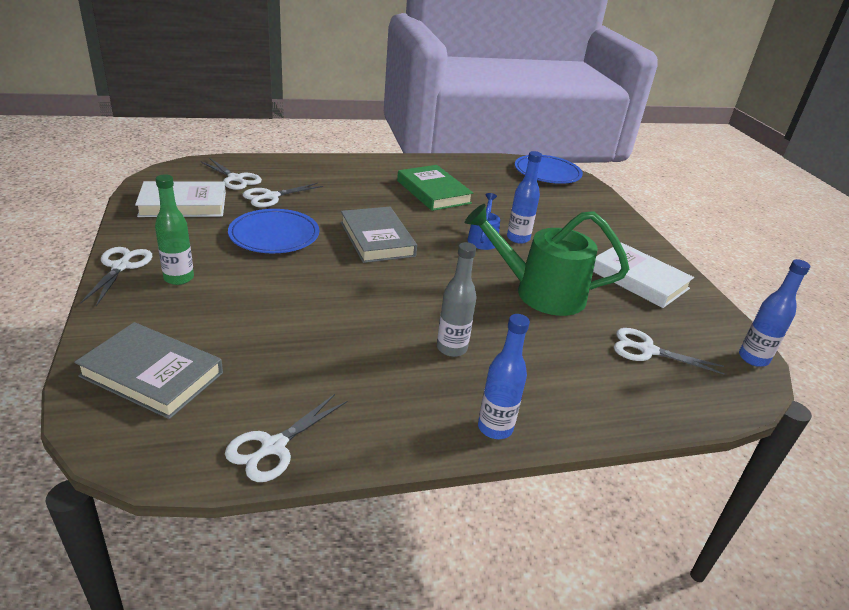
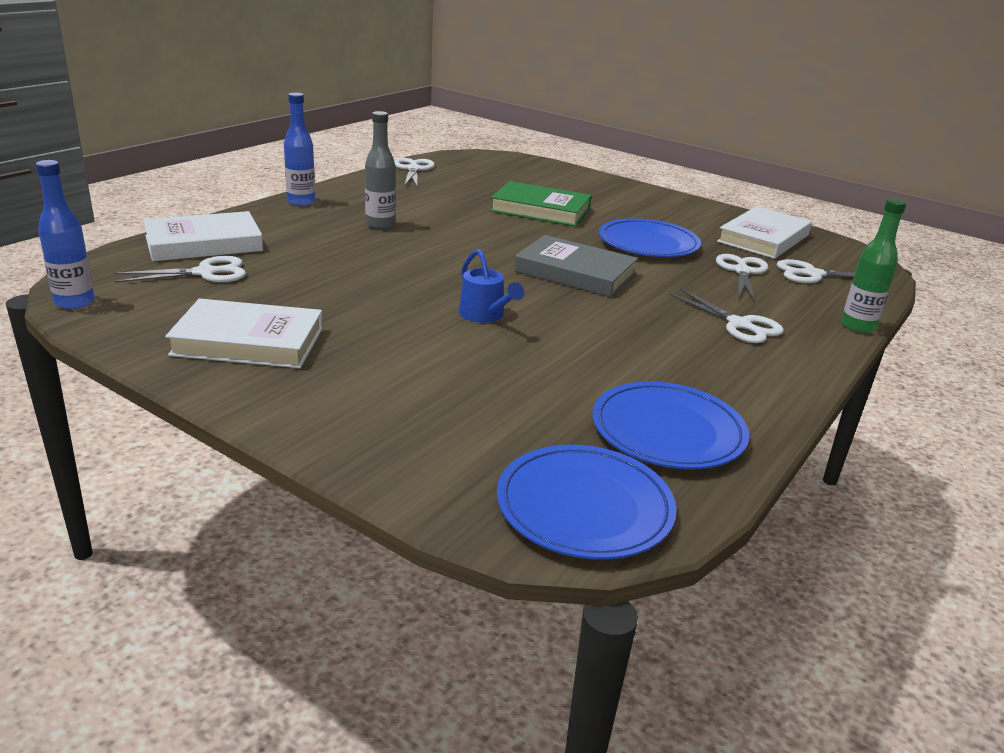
camera: 140 degrees right, 5 degrees down
grey book [74,322,223,419] -> none
white scissors [80,247,152,306] -> white scissors moved to [669,288,784,343]
green bottle [155,174,194,285] -> green bottle moved to [841,198,907,333]
green book [397,165,473,211] -> green book moved to [490,181,592,227]
green watering can [465,204,629,316] -> none
blue bottle [507,151,542,244] -> none
none -> white book [143,211,263,261]
none -> blue plate [592,381,749,469]

